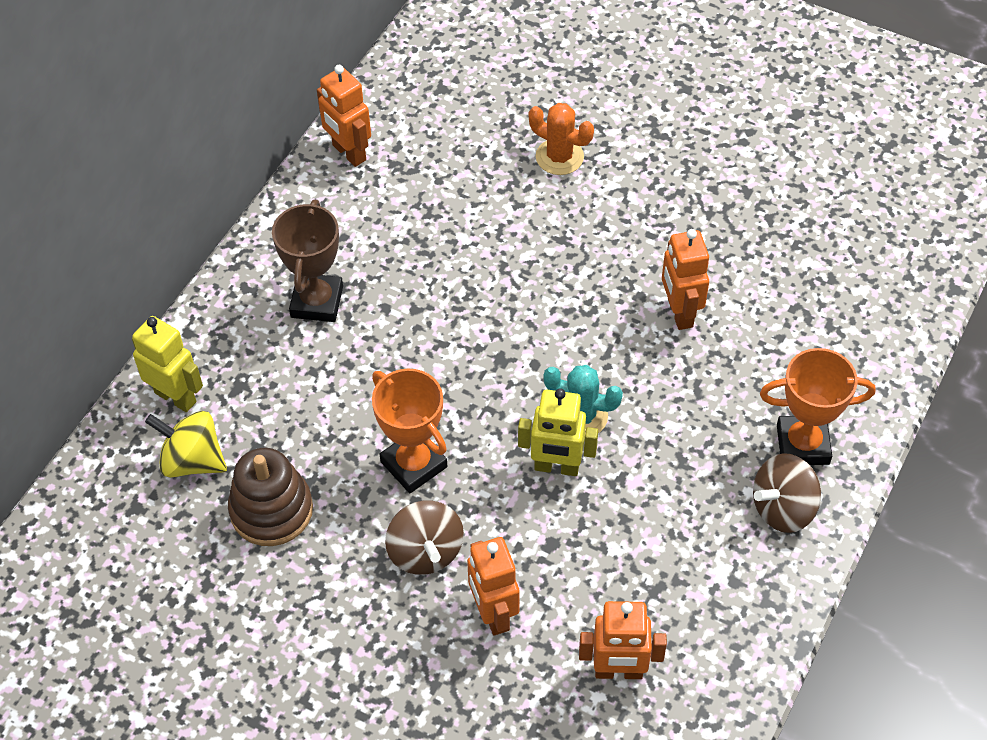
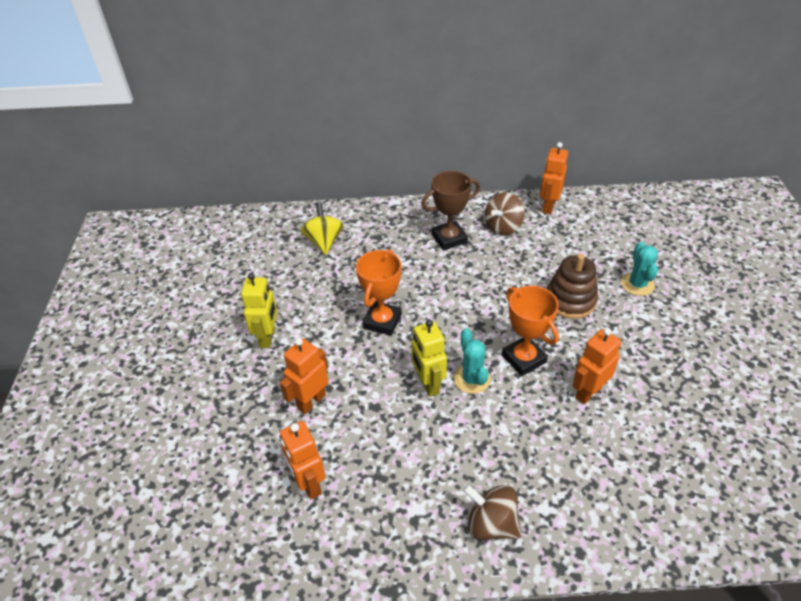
camera: 60 degrees right, 10 degrees down
yellow robot [132,316,203,412] -> yellow robot moved to [241,273,277,348]
brown stacking toy [228,448,313,546] -> brown stacking toy moved to [547,254,598,319]
brown spinning top [385,500,464,575] -> brown spinning top moved to [485,192,525,236]
orange cactus [529,103,594,175] -> turquoise cactus [621,242,658,296]
orange trophy [760,348,875,465] -> orange trophy moved to [502,286,559,376]

